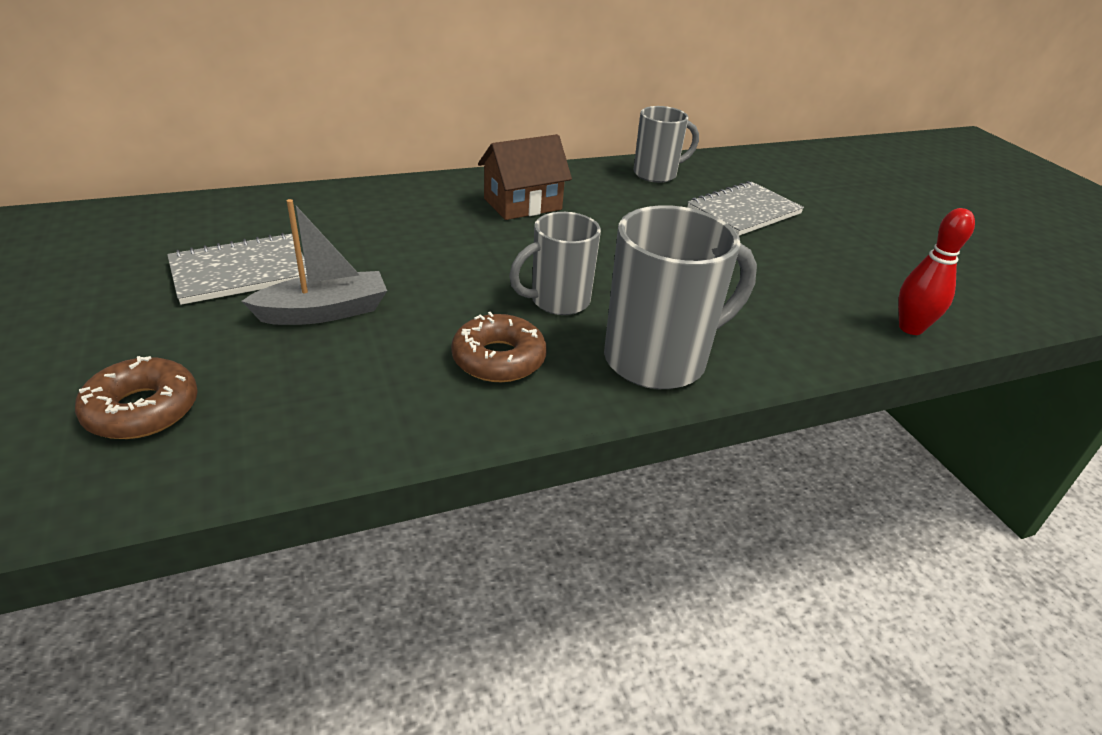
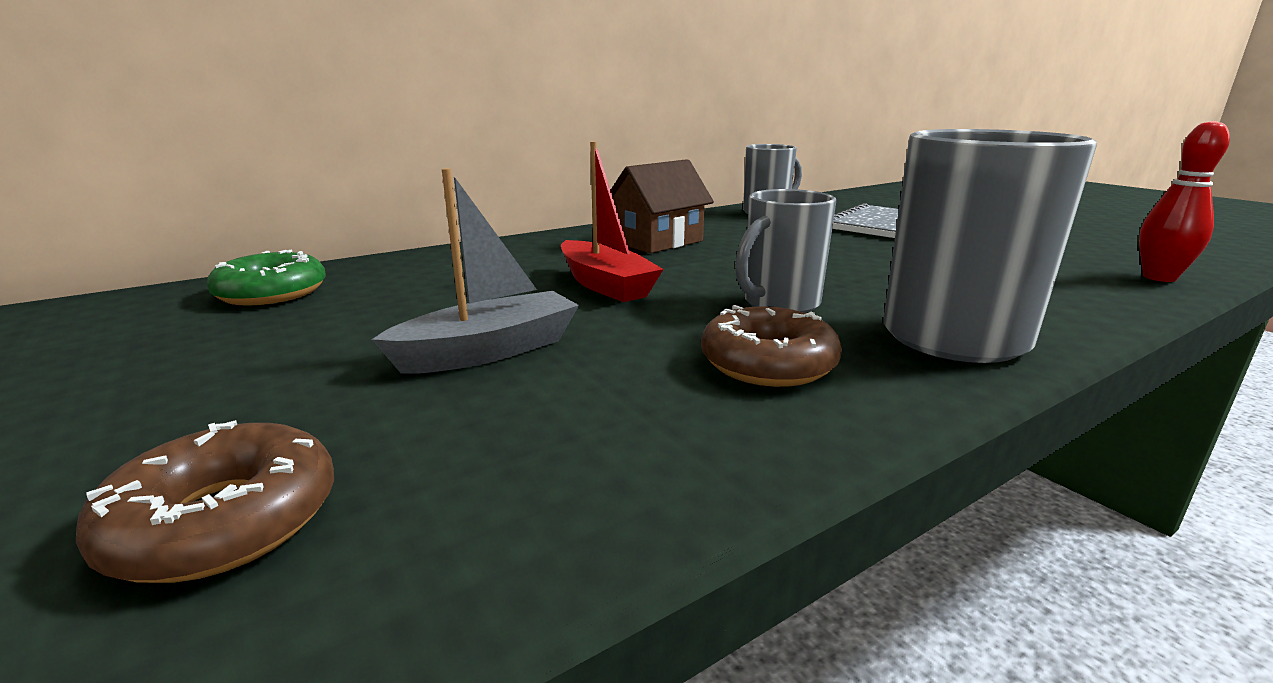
camera: 10 degrees left, 15 degrees down
grey notebook [167,233,307,305] -> none
none -> green donut [207,250,326,305]
none -> red boat [561,141,664,302]

